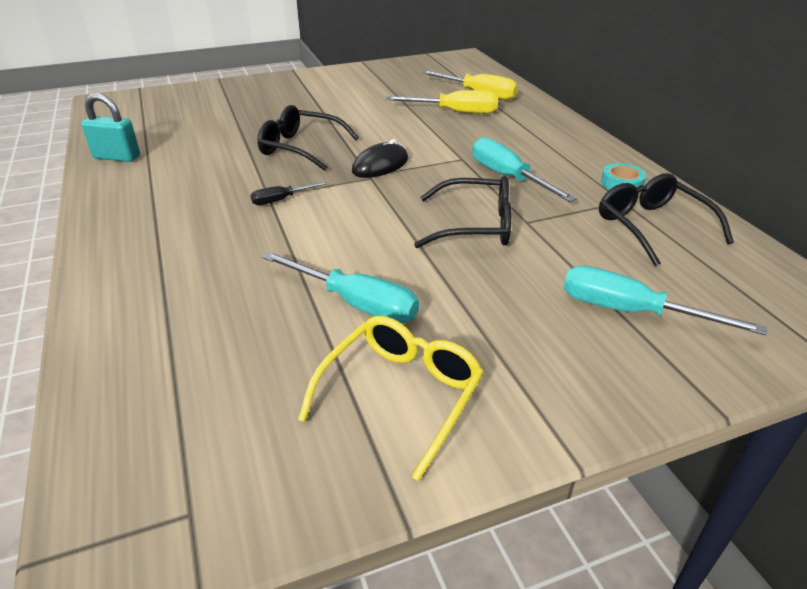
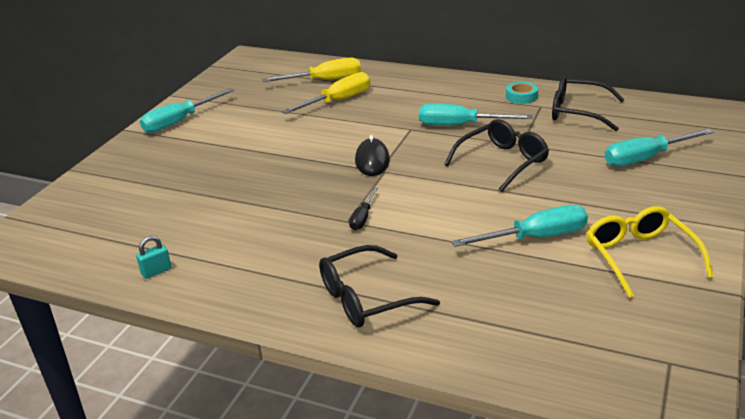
camera: 45 degrees left, 5 degrees down
turquoise padlock [81,93,140,162] -> turquoise padlock [136,236,171,279], size x0.59
black glasses [257,105,359,171] -> black glasses moved to [319,245,440,327]
none -> turquoise screwdriver [140,88,234,133]

